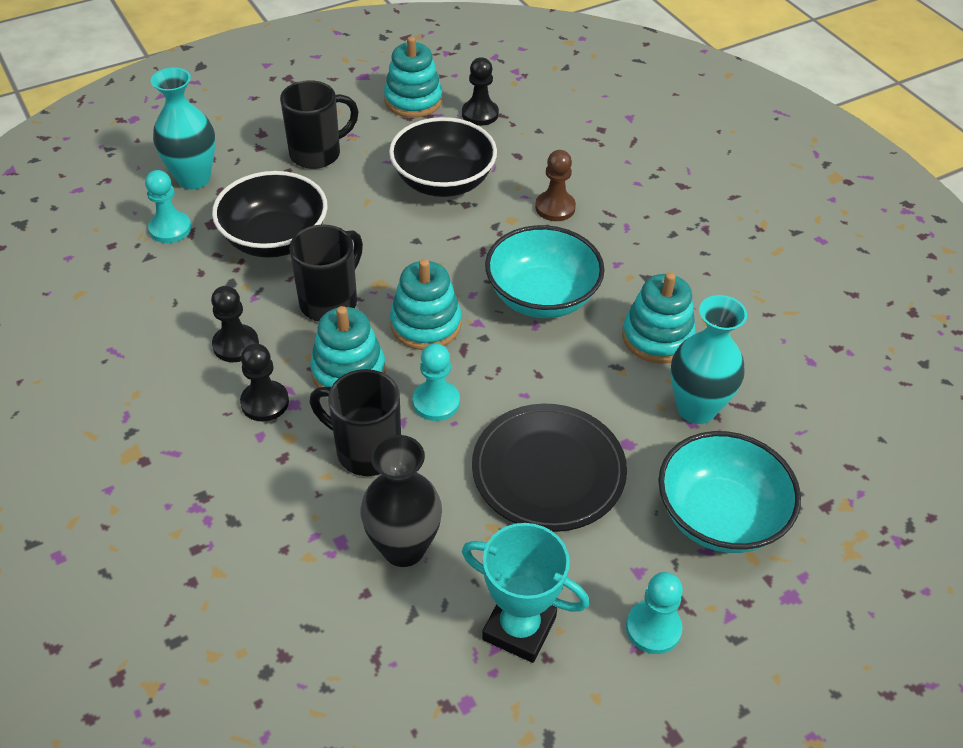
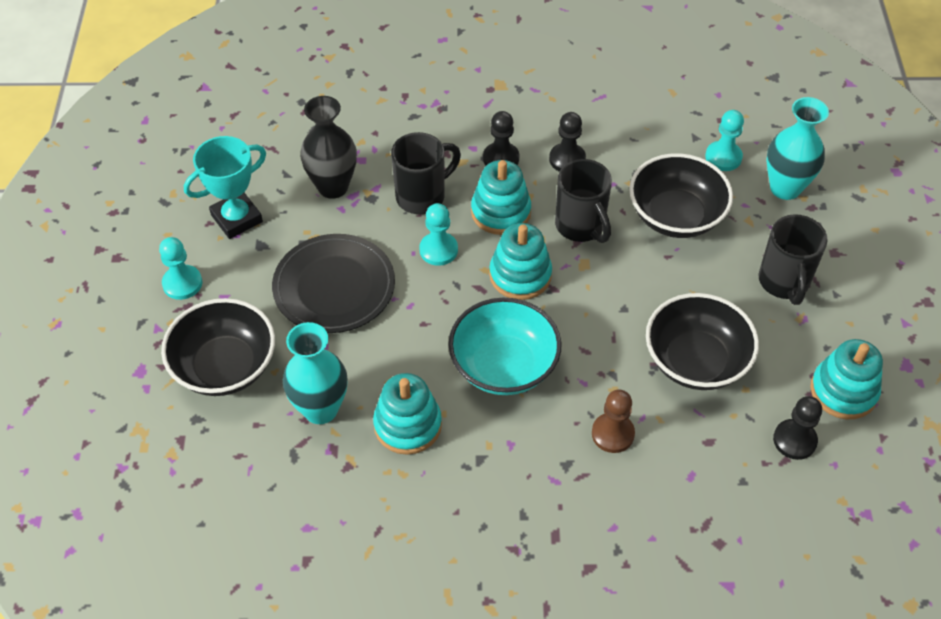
camera: 120 degrees right, 5 degrees up
turquoise bowl [658,431,801,553] -> black bowl [161,298,275,396]

